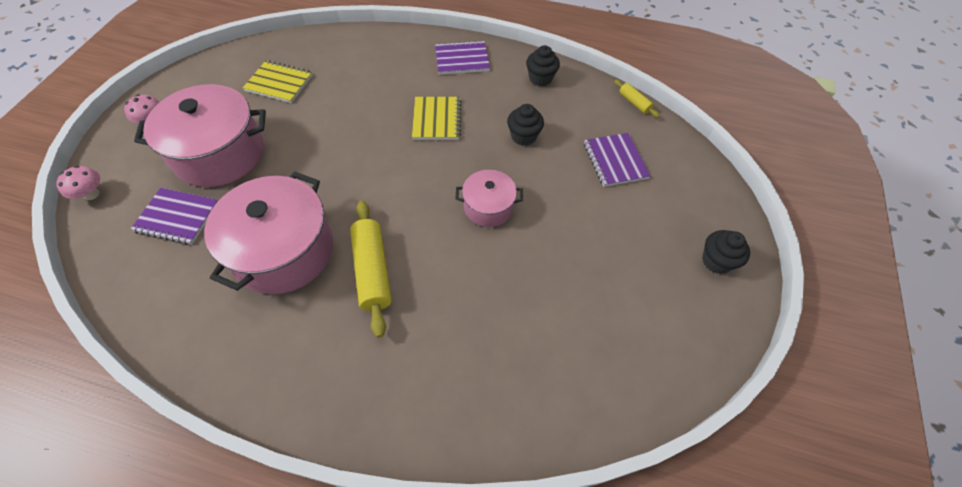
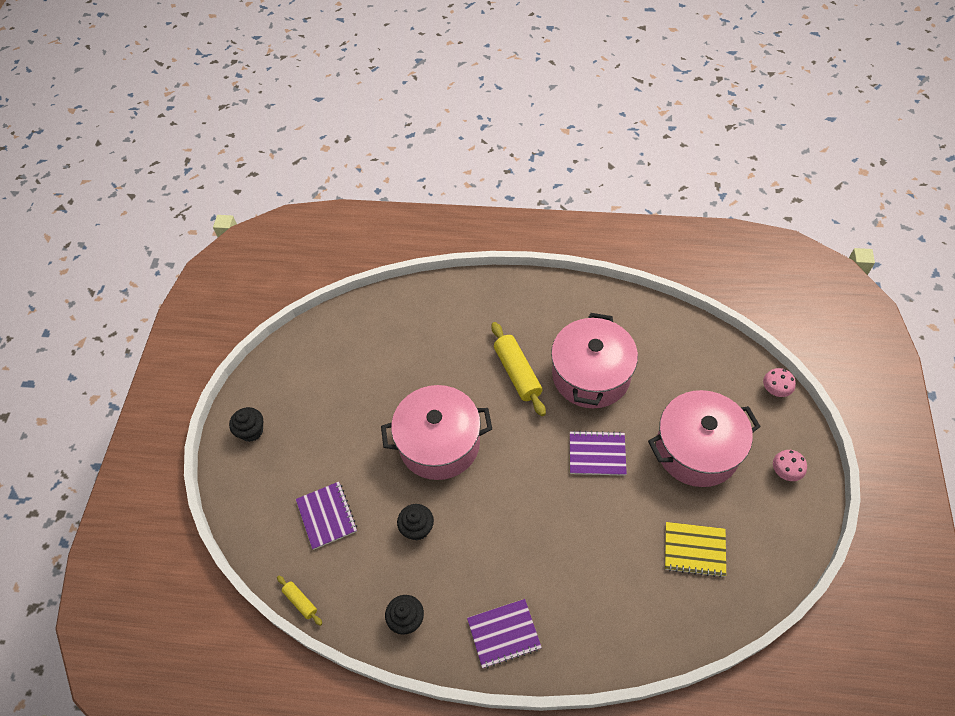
camera: 175 degrees right, 0 degrees up
purple notebook [131,188,218,245] -> purple notebook moved to [570,430,627,476]
yellow notebook [412,97,461,140] -> none
pink pot [456,170,523,227] -> pink pot [381,385,492,480], size x1.88

